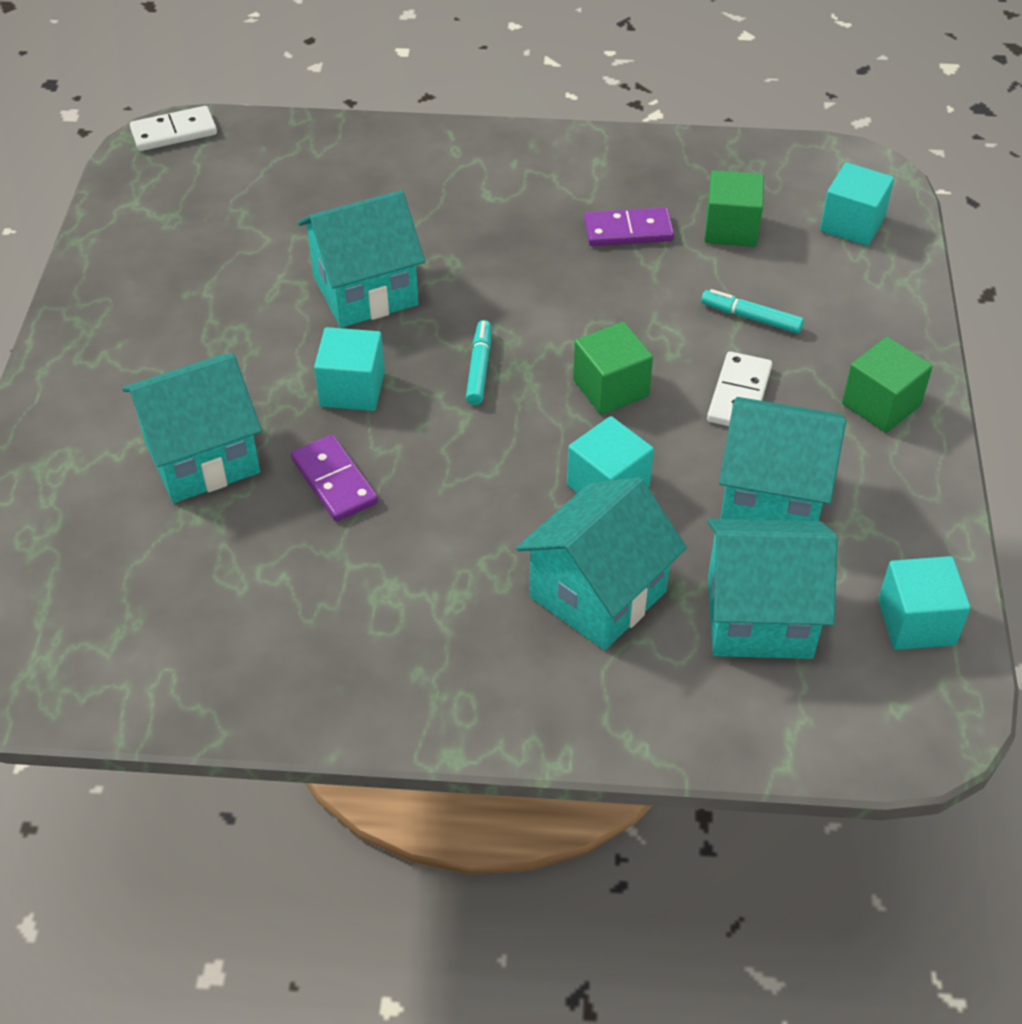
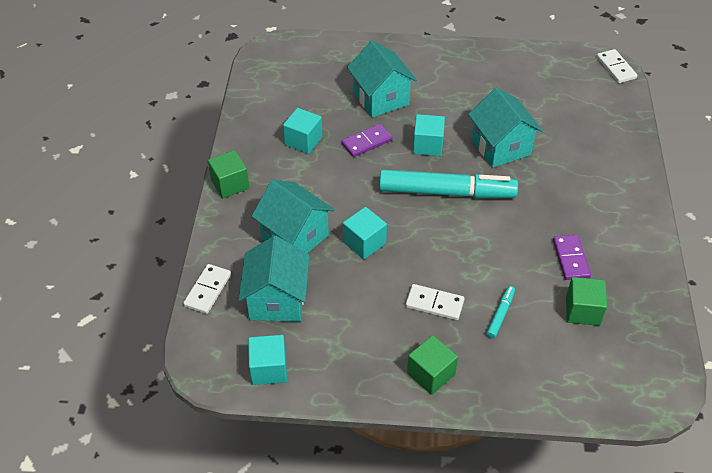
camera: 90 degrees right, 0 degrees up
turquoise marker [466,320,491,405] -> turquoise marker [379,170,518,198], size x2.40
green cube [573,322,653,415] -> green cube moved to [208,150,249,198]
turquoise house [719,397,846,521] -> none
turquoise cube [820,162,894,246] -> turquoise cube moved to [283,108,322,154]
none -> white domino [183,264,231,314]

